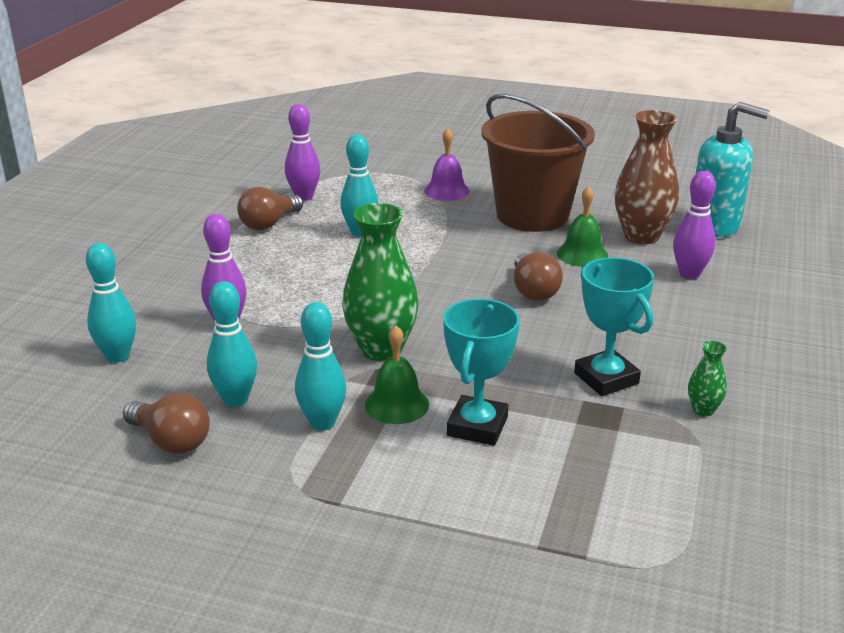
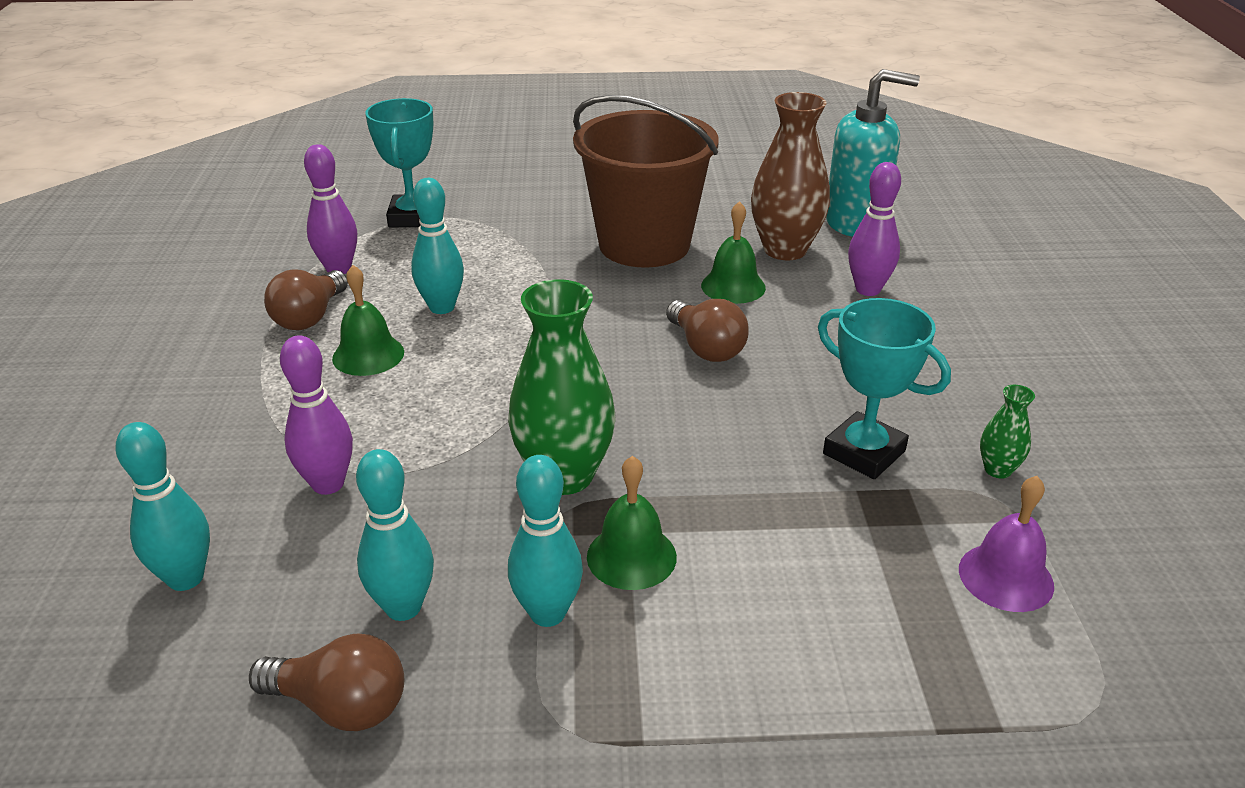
camera: 20 degrees left, 5 degrees up
purple bell [424,128,470,201] -> purple bell moved to [959,476,1054,612]
turquoise trophy [443,299,520,446] -> turquoise trophy moved to [365,98,433,227]
none -> green bell [332,265,404,376]

